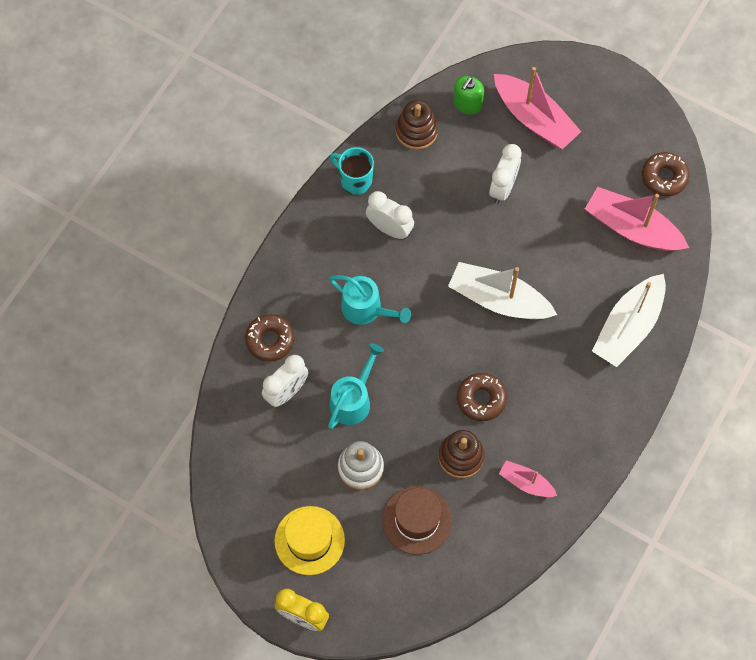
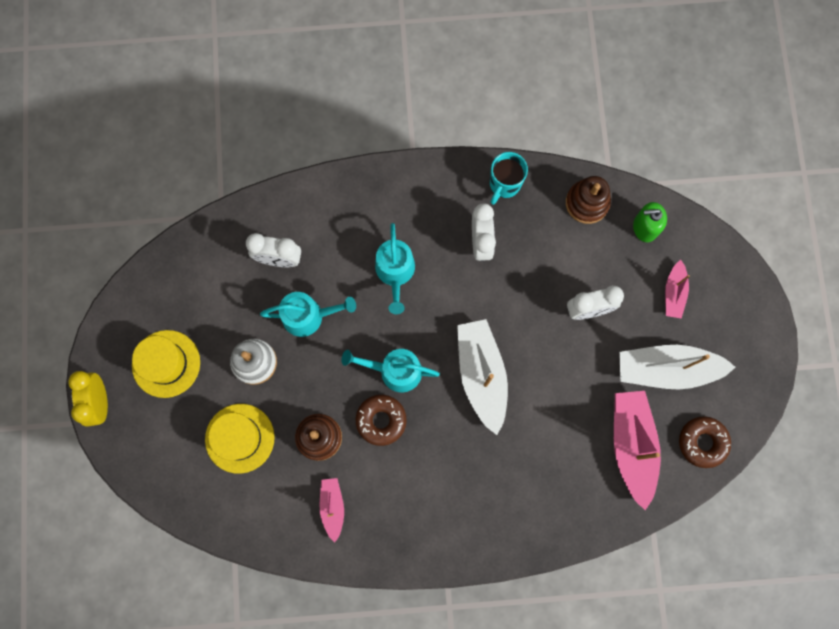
camera: 55 degrees right, 10 degrees up
brown donut [245,314,295,362] -> none
turquoise mug [330,147,374,195] -> turquoise mug turned 150 degrees counterclockwise [490,152,528,205]
brown hat [382,486,452,555] -> yellow hat [205,404,275,474]
pink boat [494,67,581,149] -> pink boat [665,260,690,319], size x0.53
white boat [592,274,666,367] -> white boat moved to [619,345,735,389]
none -> turquoise watering can [341,349,440,392]

